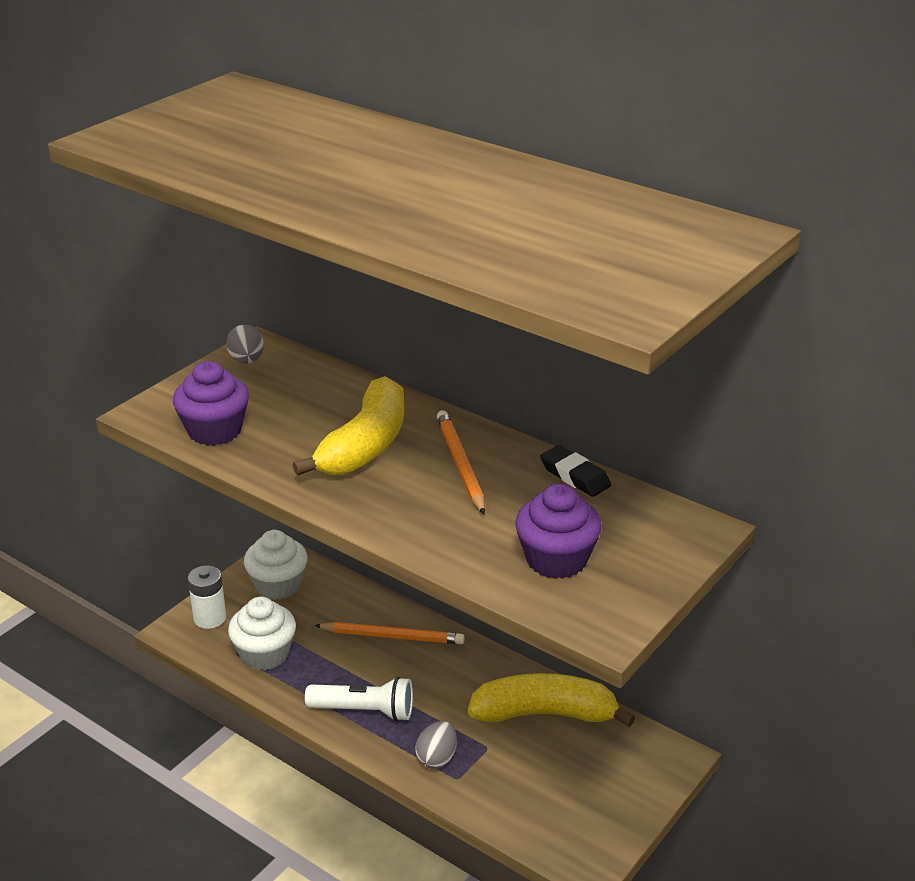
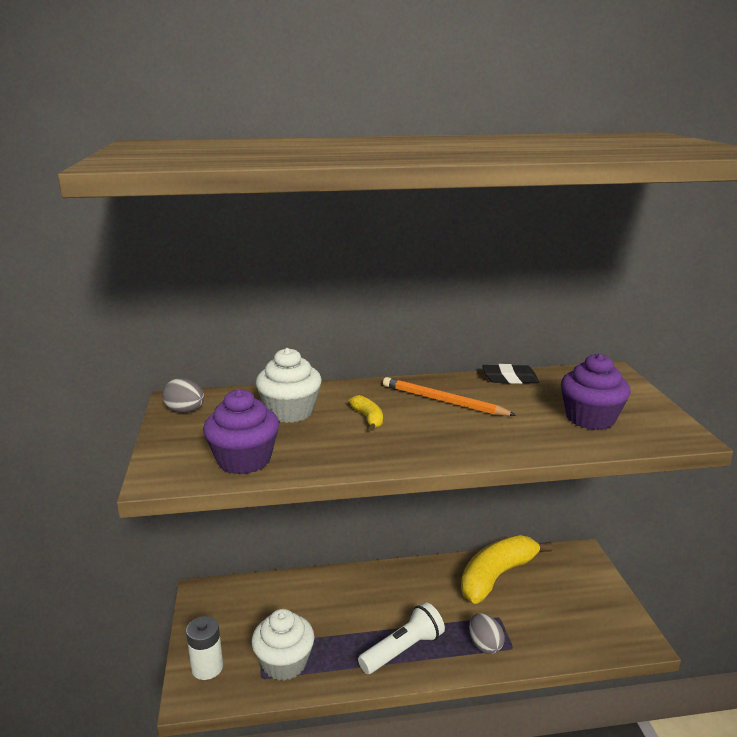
camera: 45 degrees left, 10 degrees down
white cupcake [244,530,307,600] -> white cupcake moved to [256,348,322,423]
yellow banana [293,376,404,476] -> yellow banana [349,395,383,431], size x0.43
orange pencil [314,622,465,644] -> none

